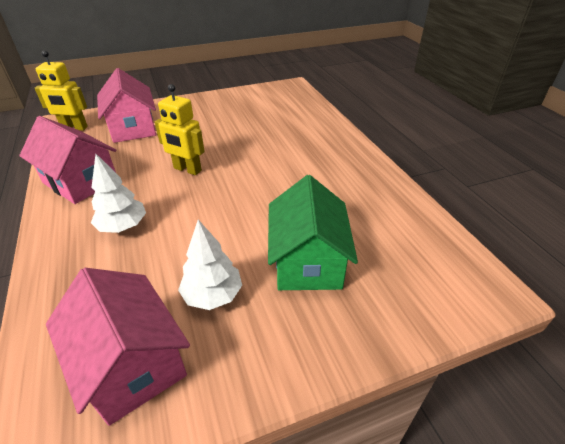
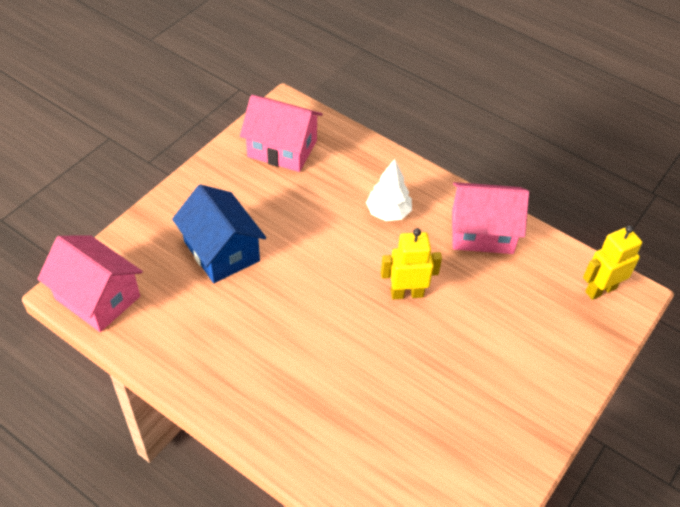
camera: 145 degrees right, 10 degrees up
pink house [97,68,156,143] -> pink house moved to [38,235,143,332]
white tree [178,220,242,310] -> none
green house [268,175,358,290] -> blue house [172,185,266,283]

